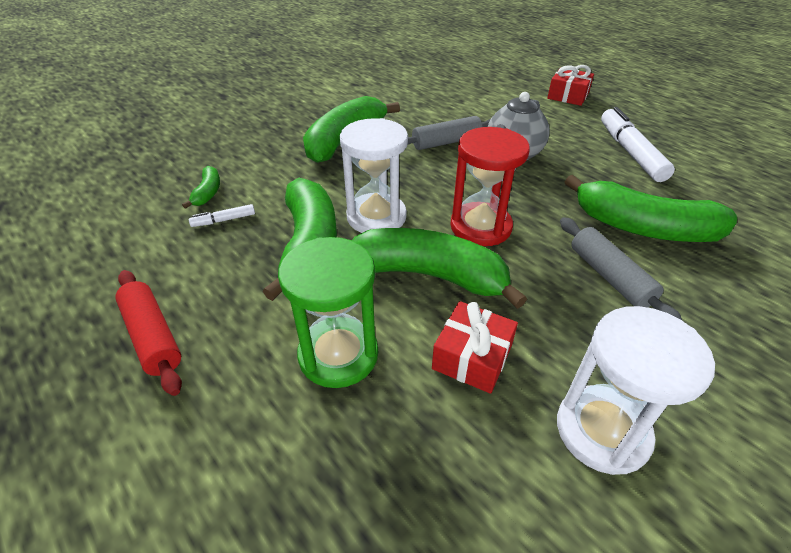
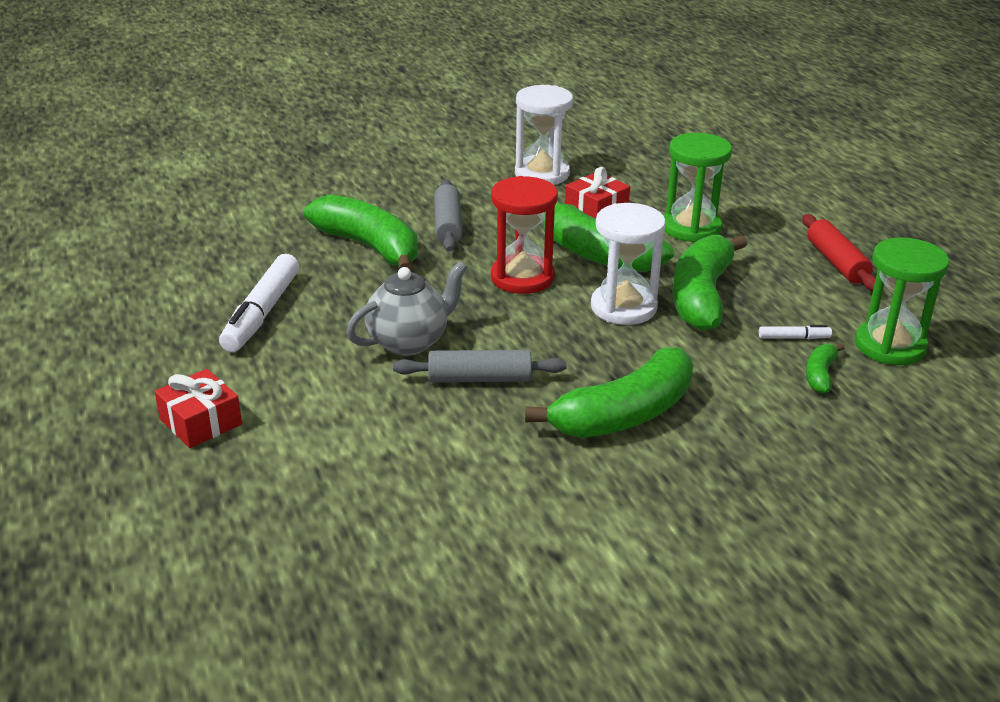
camera: 160 degrees left, 10 degrees down
none -> green hourglass [855,237,949,365]

